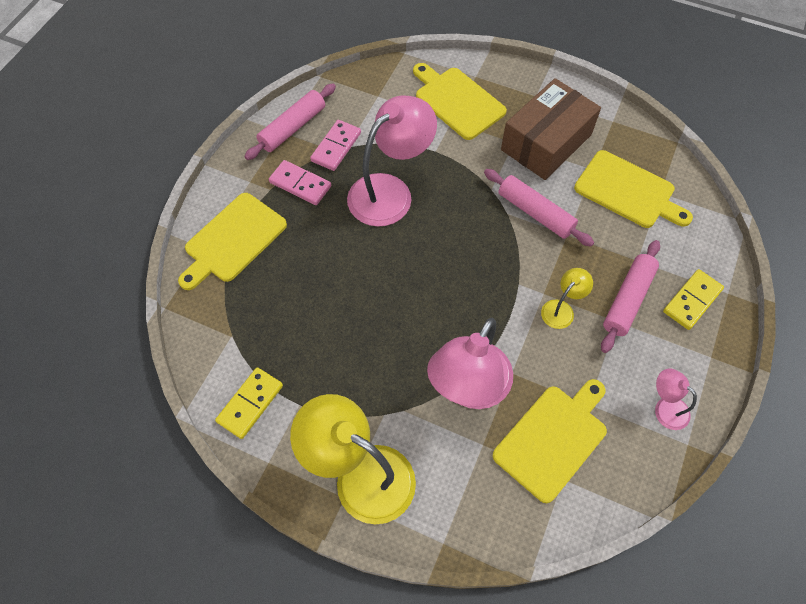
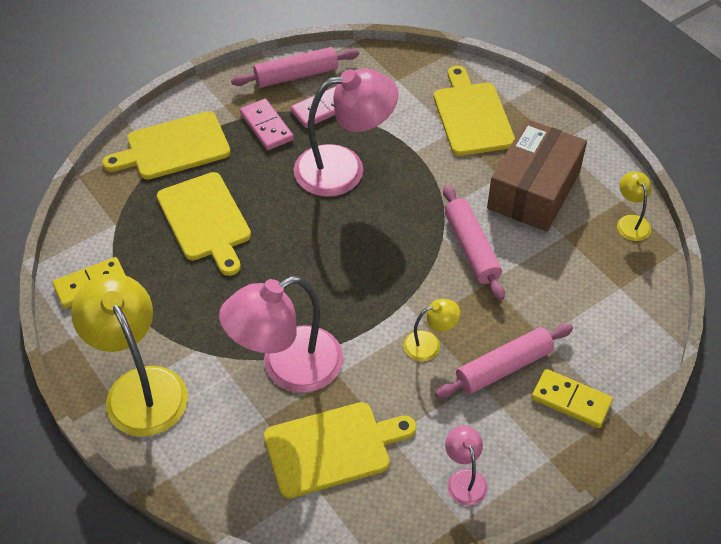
camera: 30 degrees right, 10 degrees down
brown box [501,78,601,180] -> brown box turned 45 degrees counterclockwise [487,119,587,232]
yellow cutting board [574,150,693,228] -> yellow cutting board moved to [157,172,251,276]
yellow domino [663,269,724,330] -> yellow domino turned 45 degrees clockwise [532,369,613,428]
none -> yellow lamp [617,171,651,241]

